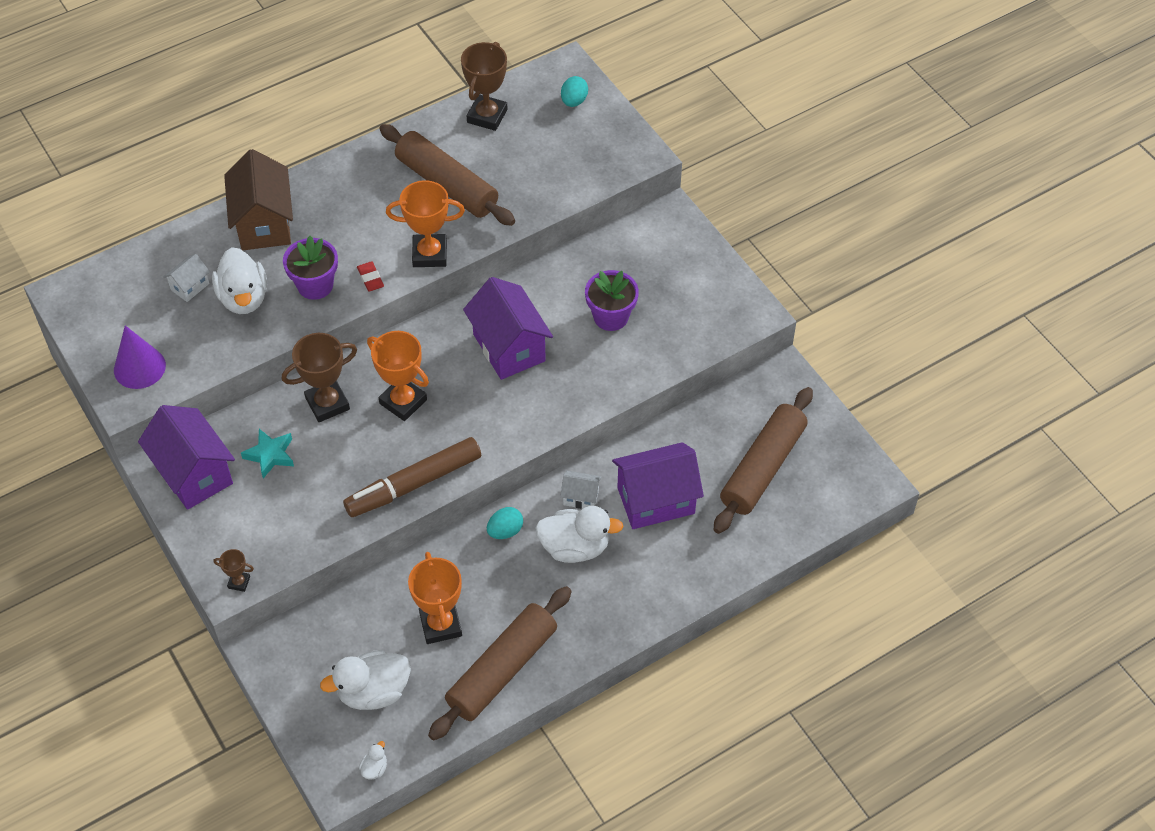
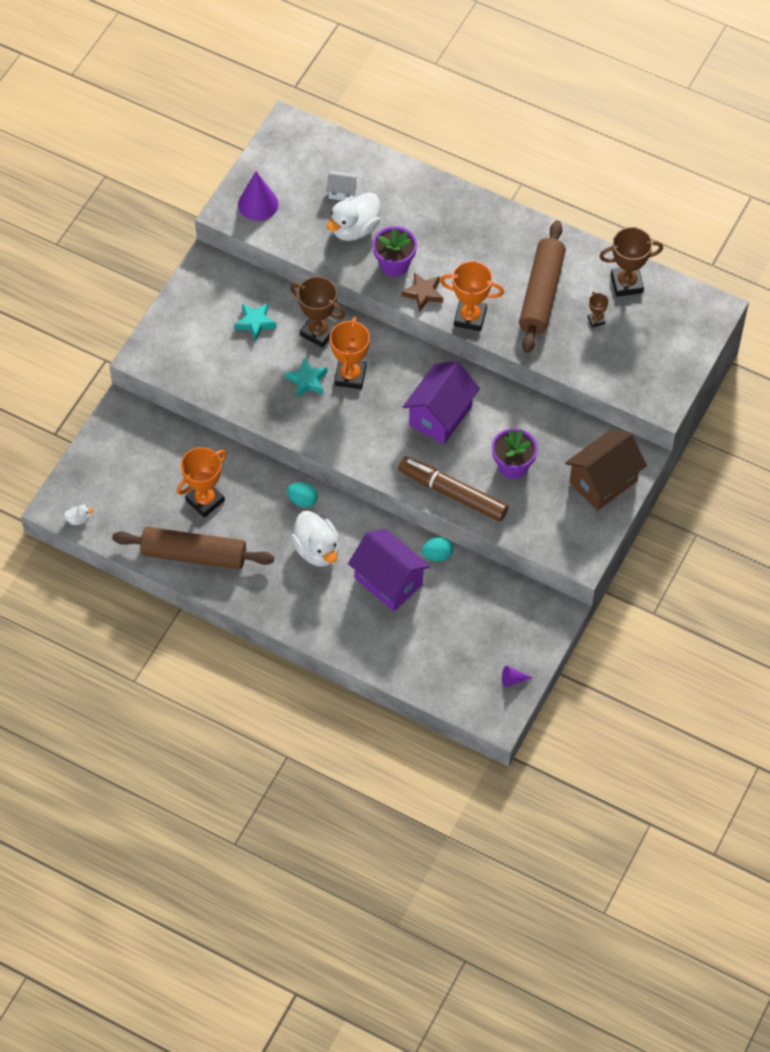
camera: 60 degrees right, 5 degrees up
purple house [138,405,235,510] -> none
brown trophy [214,549,254,592] -> brown trophy moved to [588,292,608,328]
brown house [224,149,293,250] -> brown house moved to [565,429,647,511]
white duck [320,650,411,710] -> none
brown marker [343,437,481,517] -> brown marker moved to [398,457,508,521]
red eraser [357,261,384,291] -> brown star [401,272,443,312]
orange trophy [386,180,465,267] -> orange trophy turned 45 degrees counterclockwise [440,261,504,331]
white house [560,471,602,509] -> none
turquoise egg [561,76,588,107] -> turquoise egg moved to [421,537,453,561]
brown rolling pin [714,387,813,534] -> none
none -> turquoise star [285,358,327,398]
none -> purple cone [502,666,533,687]

